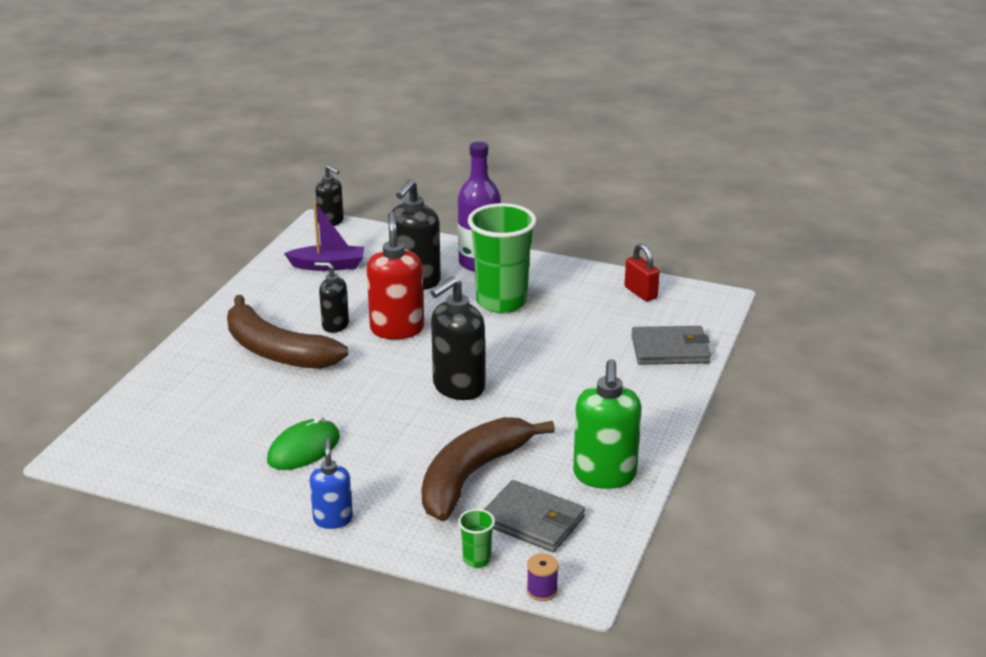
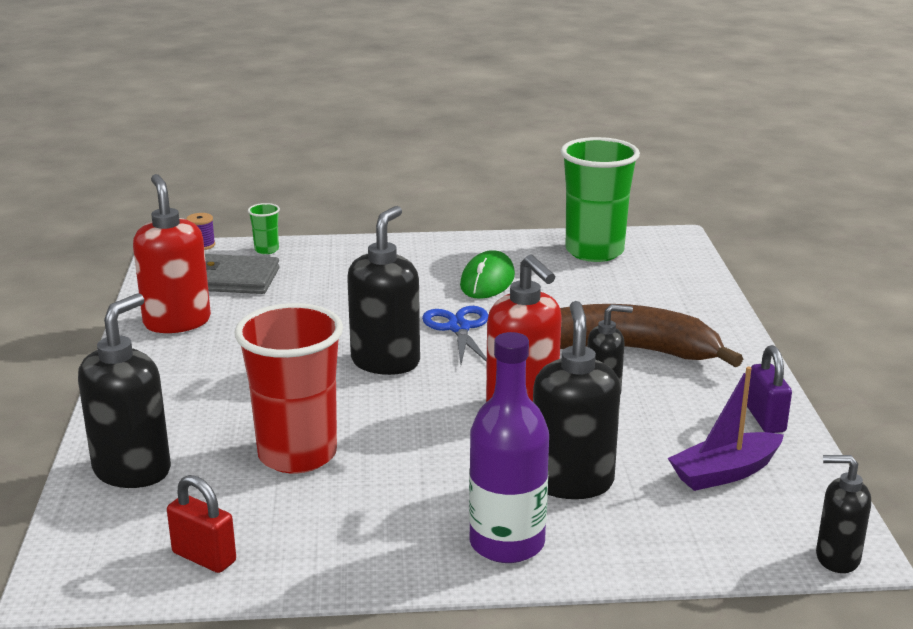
camera: 155 degrees right, 5 degrees down
blue soap dispenser [310,439,353,529] -> none
brown banana [421,417,555,521] -> none
green cup [468,203,537,313] -> green cup moved to [561,137,640,262]
green soap dispenser [573,359,642,489] -> red soap dispenser [133,174,211,333]
grey wallet [631,326,711,365] -> black soap dispenser [78,293,171,488]
none -> red cup [235,303,343,473]
none -> blue scissors [422,306,488,365]
none -> purple padlock [747,345,792,433]

